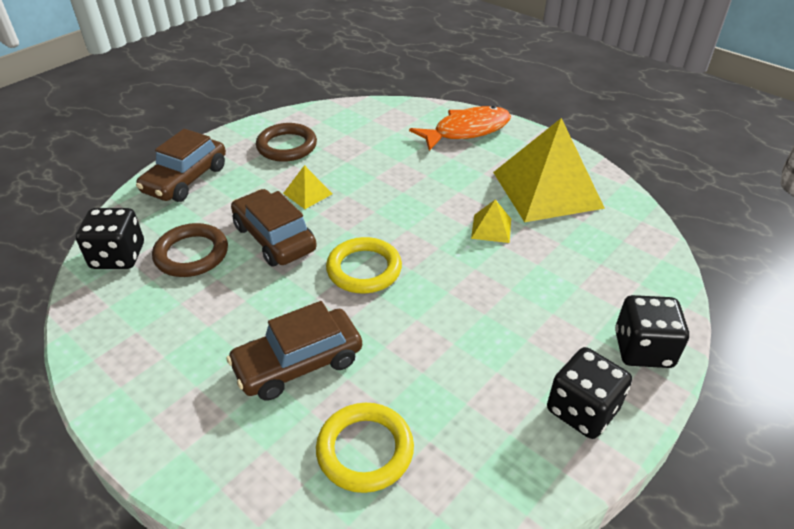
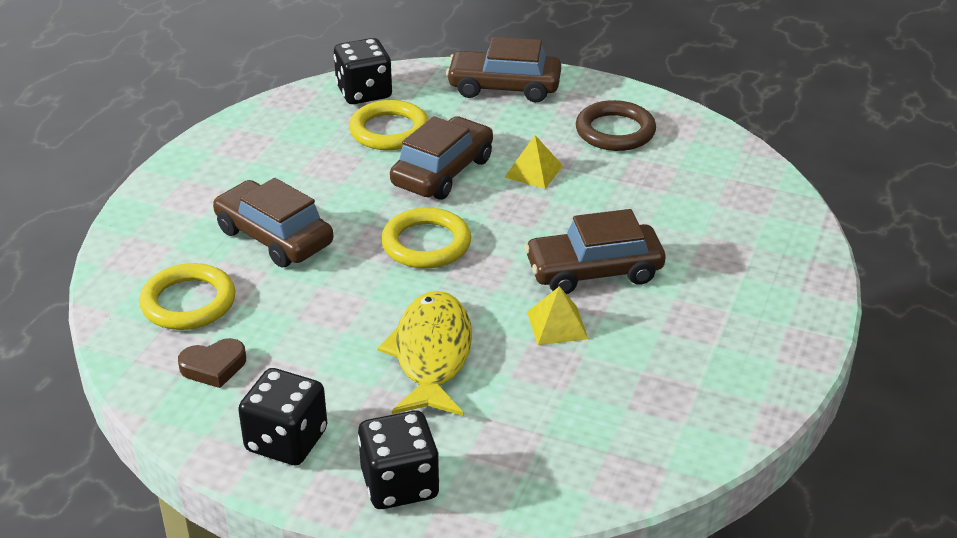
camera: 70 degrees right, 5 degrees down
brown ring [152,223,228,277] -> yellow ring [349,100,429,150]
orange fish [409,106,511,151] -> none
yellow pyramid [493,118,605,222] -> none
none -> brown heart [178,338,246,388]
none -> yellow fish [377,291,472,416]
none -> brown car [524,209,665,294]

